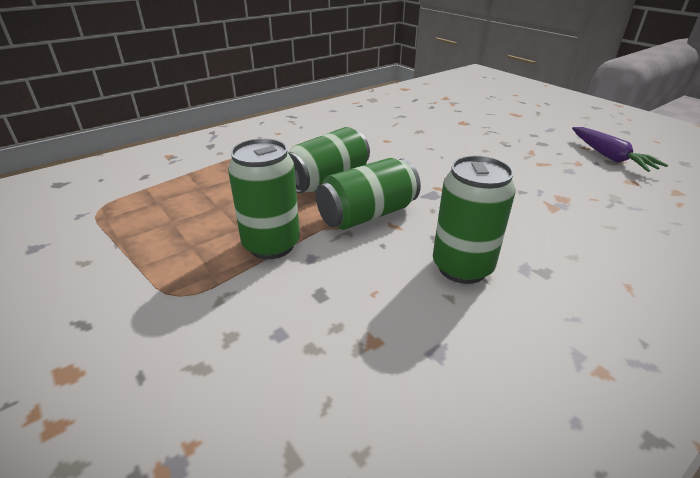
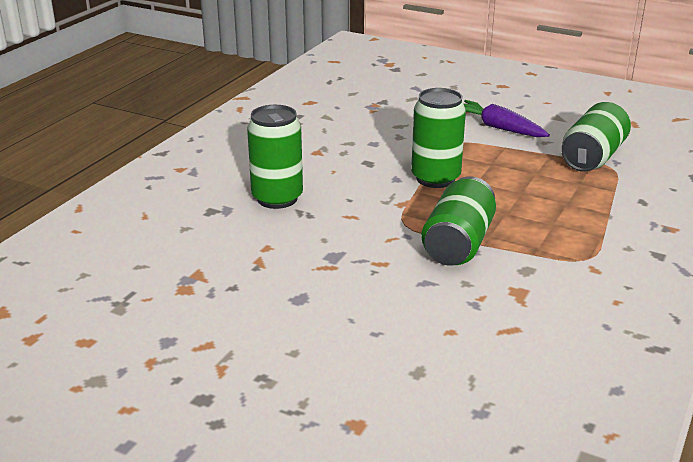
camera: 155 degrees right, 5 degrees down
green can [316,158,421,230] -> green can moved to [561,102,631,172]
purple carrot [572,127,668,172] -> purple carrot moved to [464,100,550,137]

